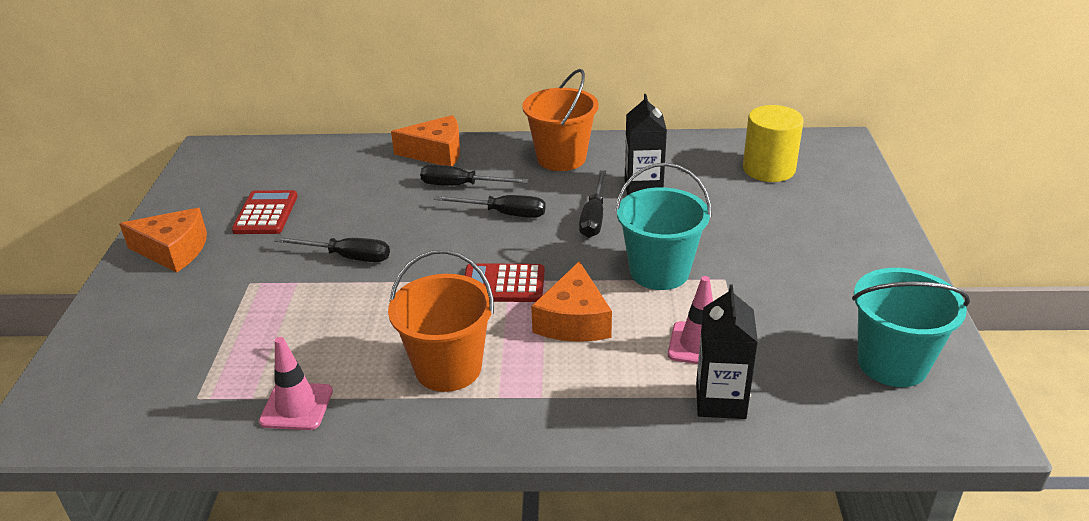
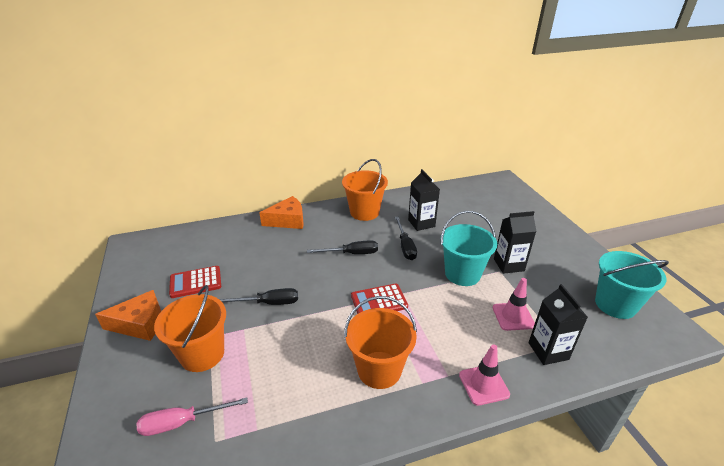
camera: 20 degrees left, 0 degrees up
red calculator [232,190,298,234] -> red calculator turned 90 degrees counterclockwise [169,266,221,298]
pink traffic cone [259,337,333,430] -> pink traffic cone moved to [459,344,510,406]
black screwdriver [420,165,529,186] -> none
orange cheese [531,261,612,342] -> none
yellow cylinder [743,105,804,182] -> none
none -> pink screwdriver [136,397,248,436]
none -> orange bucket [154,285,226,372]
none -> black carton [494,211,536,274]

